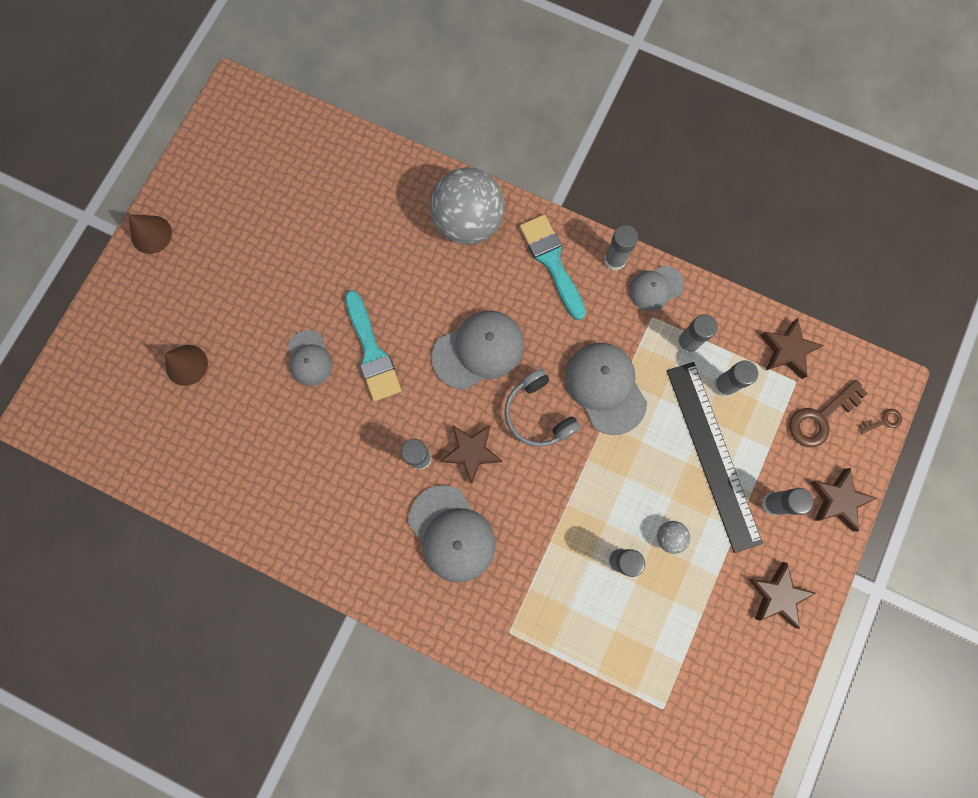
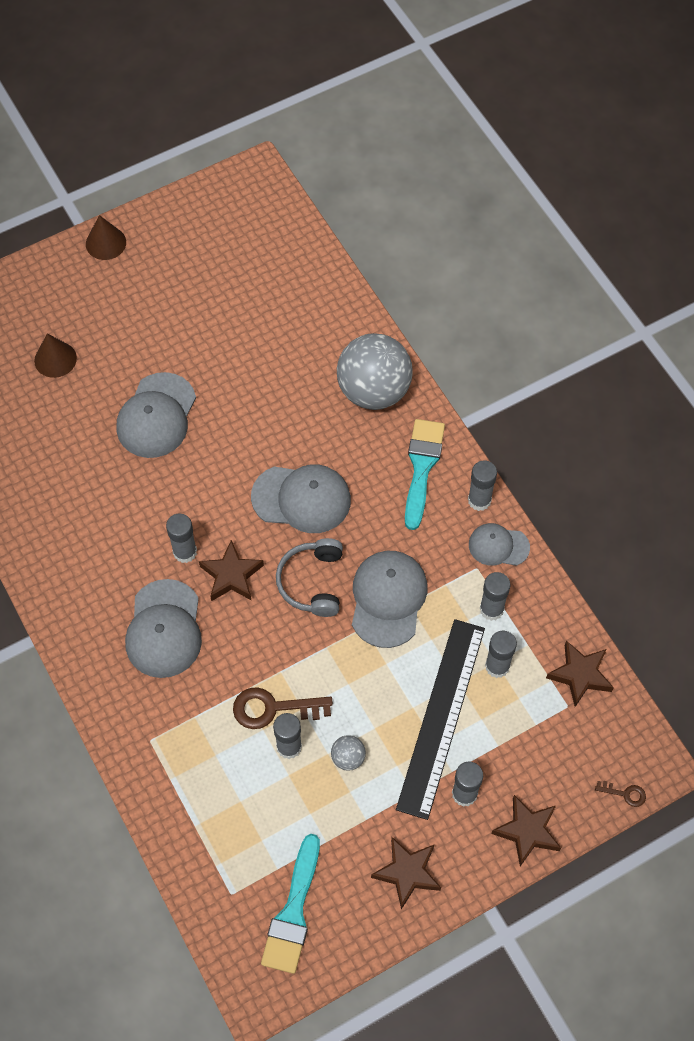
camera: 35 degrees right, 15 degrees down
grey cap [288,330,333,386] -> grey cap [117,372,196,458], size x1.66
turquoise brush [345,290,402,401] -> turquoise brush moved to [261,834,320,974]
brown key [789,380,868,447] -> brown key moved to [233,687,333,729]

